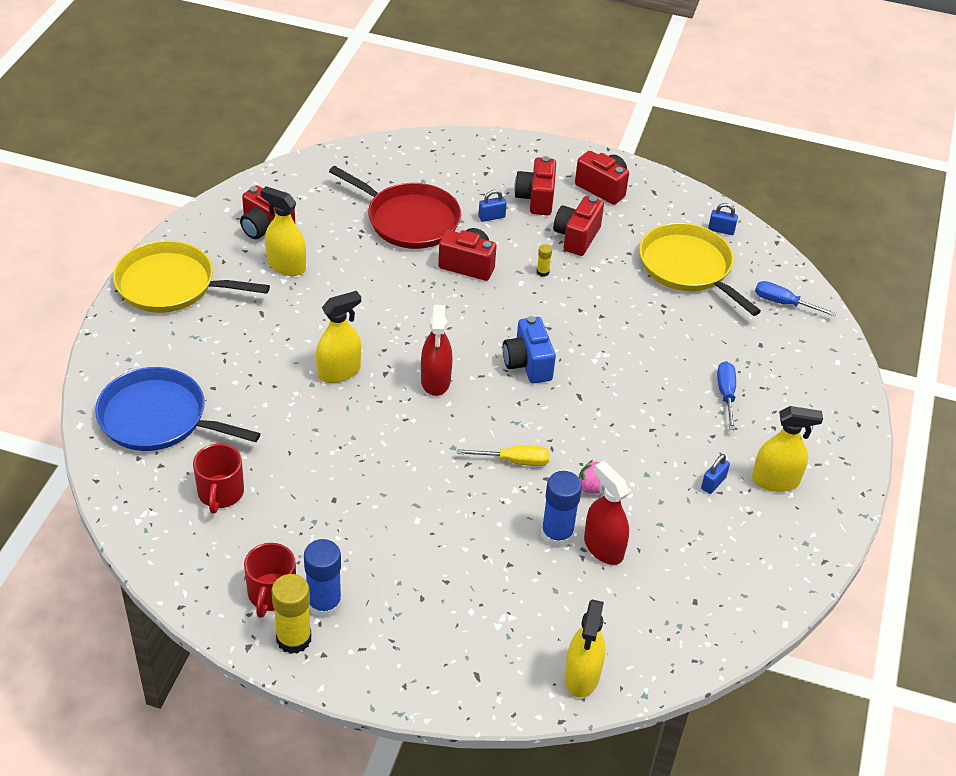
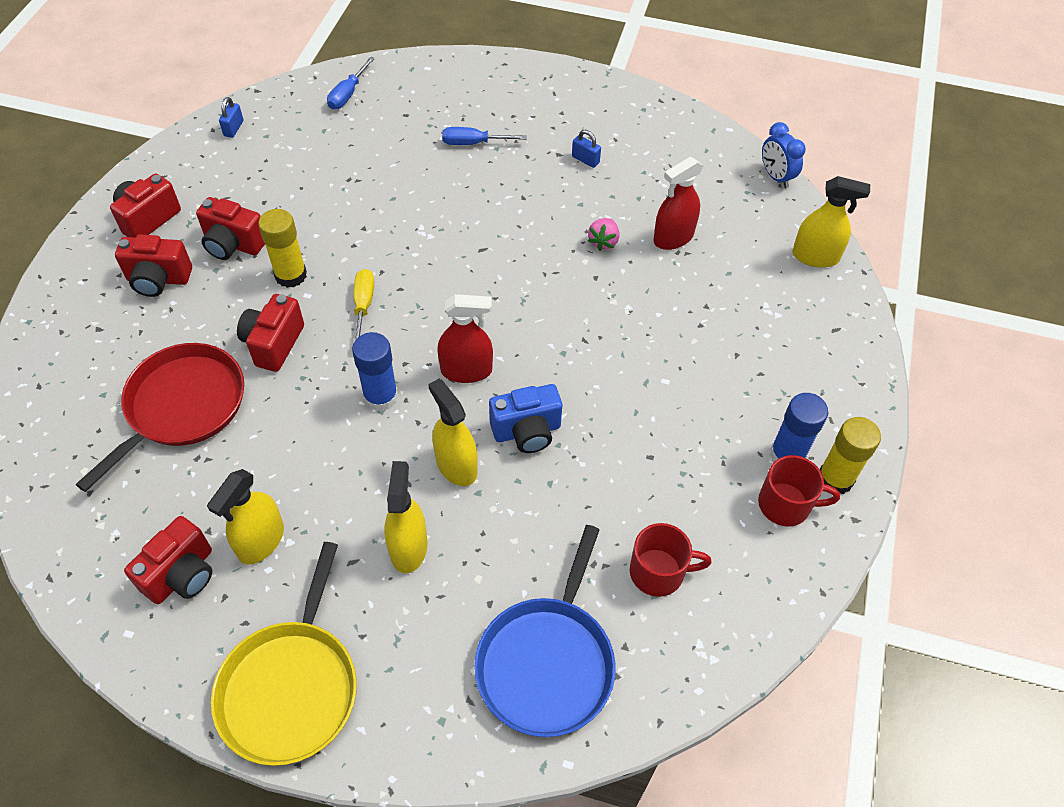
camera: 90 degrees left, 10 degrees up
yellow screwdriver [457,446,550,466] -> yellow screwdriver moved to [353,269,374,342]
blue padlock [478,190,507,222] -> none
blue camera [503,316,556,383] -> blue camera moved to [489,384,562,453]
yellow glue stick [537,244,552,277] -> yellow glue stick [258,209,307,288], size x2.15
blue glue stick [541,471,582,548] -> blue glue stick moved to [352,332,398,411]
yellow pan [639,223,761,316] -> none
yellow spray bottle [752,406,823,492] -> yellow spray bottle moved to [384,461,427,573]
none -> blue clock [762,122,806,188]

